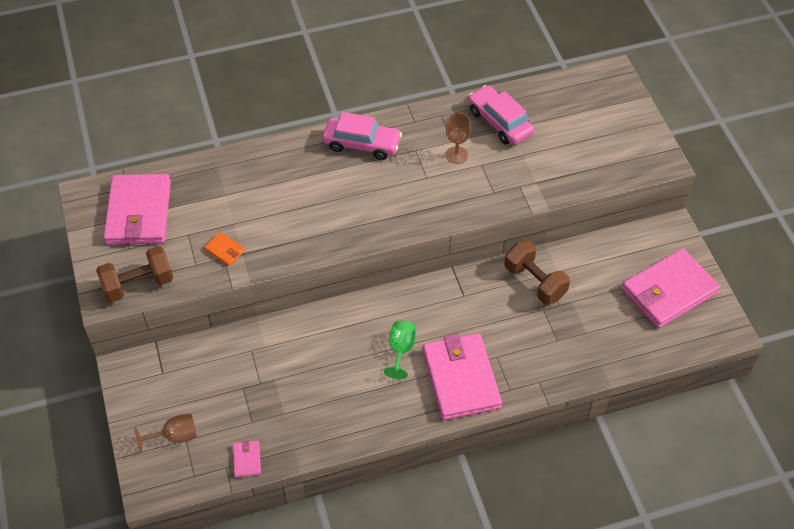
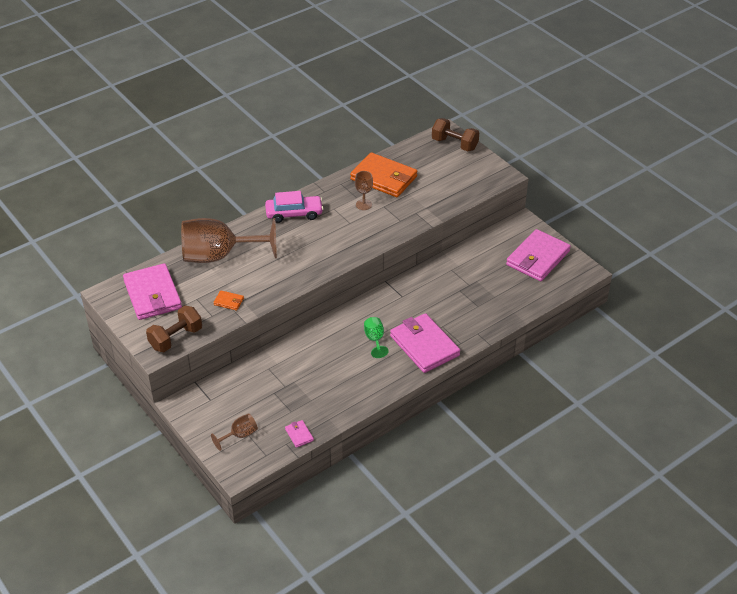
camera: 20 degrees left, 10 degrees down
pink car [468,85,534,145] -> orange wallet [350,152,417,197]
brown dumbbell [504,240,570,304] -> brown dumbbell moved to [432,118,479,151]
none -> brown goblet [181,218,277,263]

